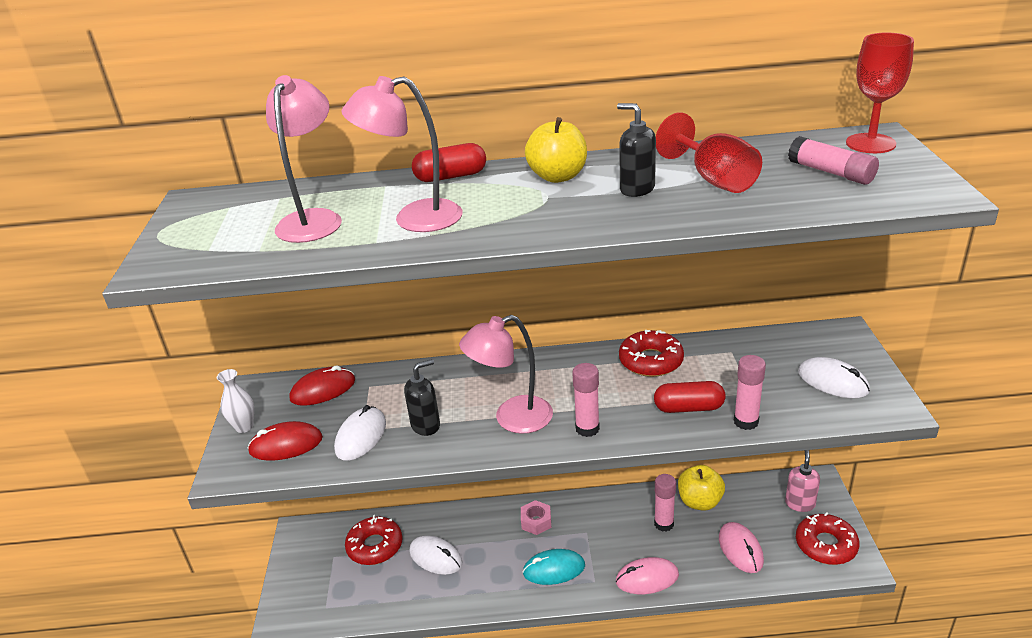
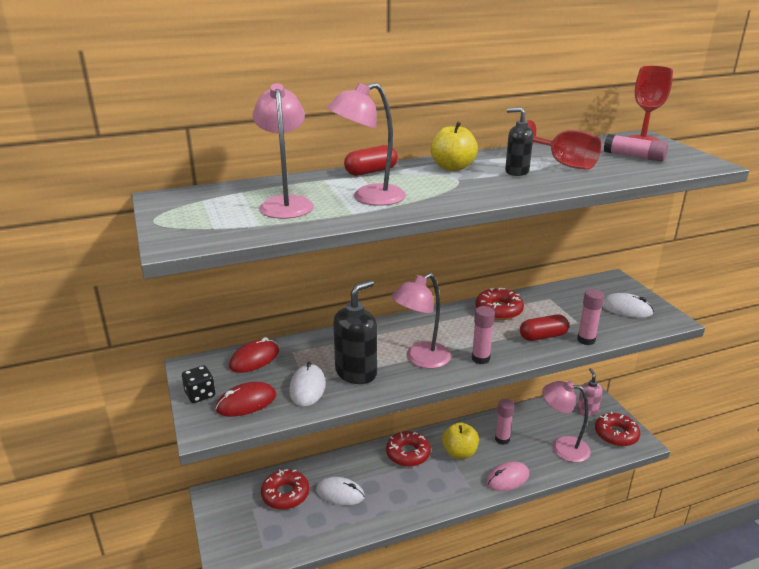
camera: 20 degrees left, 5 degrees down
white vase [217,369,254,433] -> black dice [182,366,215,403]
black soap dispenser [404,359,440,436] -> black soap dispenser [333,280,377,384], size x1.61
pink nut [521,500,551,535] -> red donut [386,431,431,467]
turquoise mouse [523,549,585,585] -> none
yellow apple [678,465,725,511] -> yellow apple moved to [442,422,479,459]
pink mouse [719,522,764,573] -> pink lamp [542,381,591,462]

